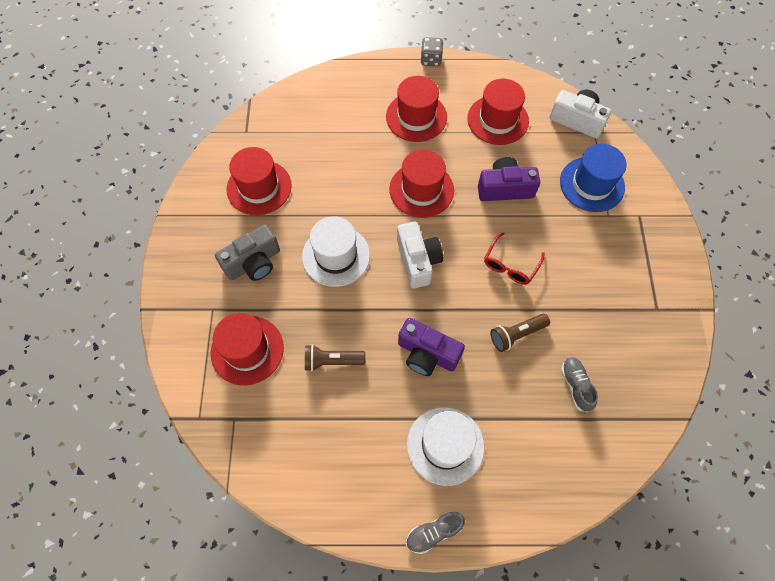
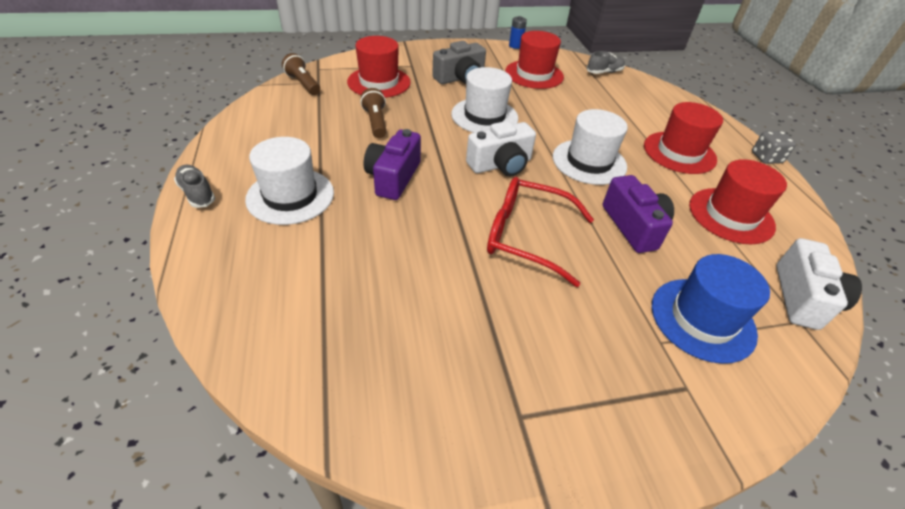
camera: 75 degrees right, 20 degrees down
grey camera [215,224,280,281] -> grey camera turned 75 degrees counterclockwise [432,41,486,84]
red hat [389,149,454,218] -> white hat [553,109,628,185]
red glasses [484,232,544,285] -> red glasses [487,177,594,287], size x1.59
brown flashlight [491,314,550,352] -> brown flashlight moved to [282,53,320,95]
grey shoe [561,357,598,412] -> grey shoe moved to [587,51,625,74]
none -> blue battery [509,16,527,49]

